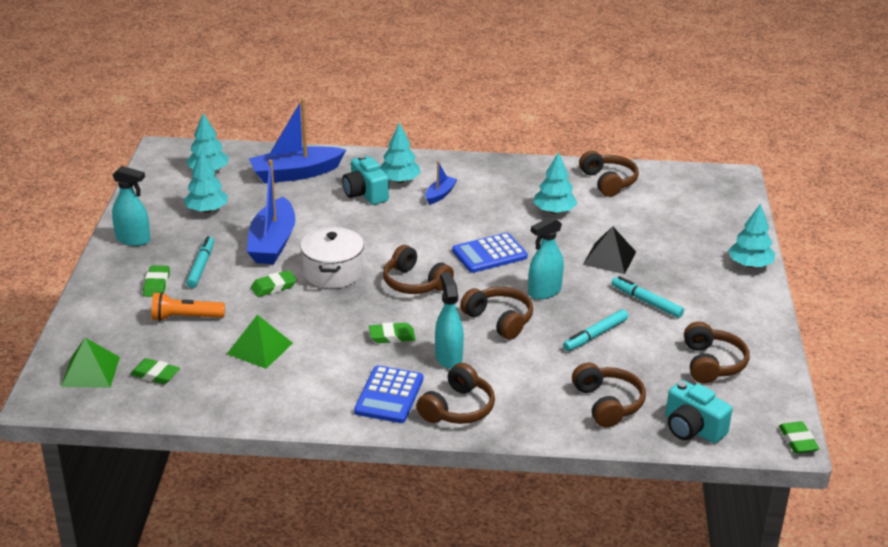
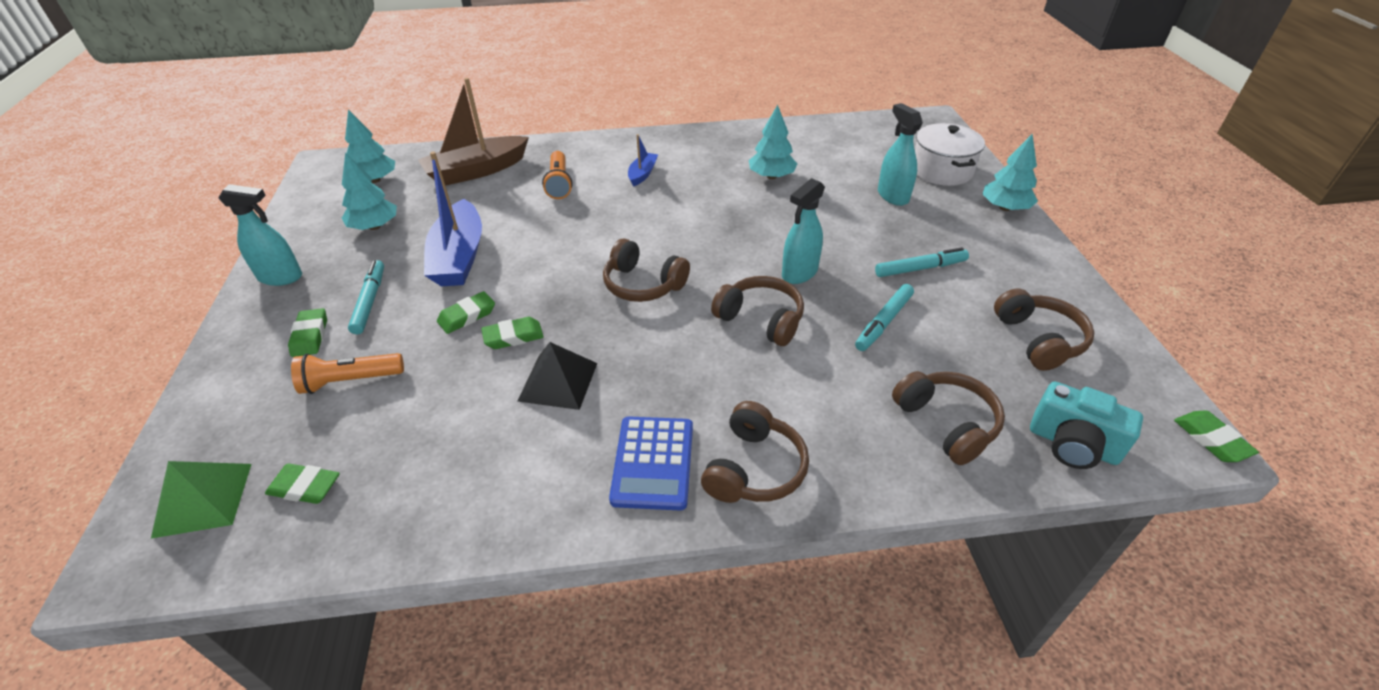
camera: 10 degrees left, 10 degrees up
green pyramid [227,315,293,369] -> none
blue boat [249,98,346,184] -> brown boat [418,78,529,186]
white pot [300,227,364,288] -> white pot moved to [915,123,985,186]
turquoise camera [342,155,389,205] -> orange flashlight [542,151,573,199]
green eraser [369,323,416,343] -> green eraser moved to [481,317,544,349]
turquoise tree [380,123,421,183] -> none
turquoise spray bottle [435,272,464,369] -> turquoise spray bottle moved to [878,103,923,206]
blue calculator [452,233,528,273] -> none
brown headphones [579,151,639,197] -> none
black pyramid [583,226,636,274] -> black pyramid moved to [518,342,597,410]
turquoise marker [611,276,684,318] -> turquoise marker turned 135 degrees clockwise [875,247,969,277]

